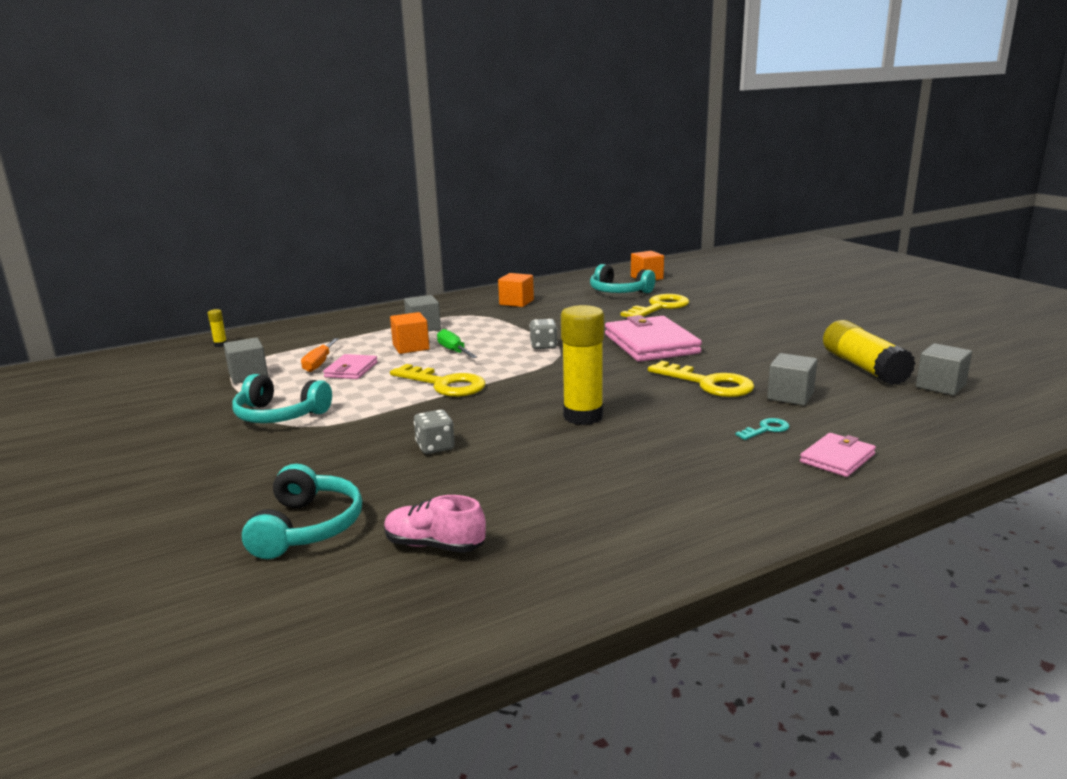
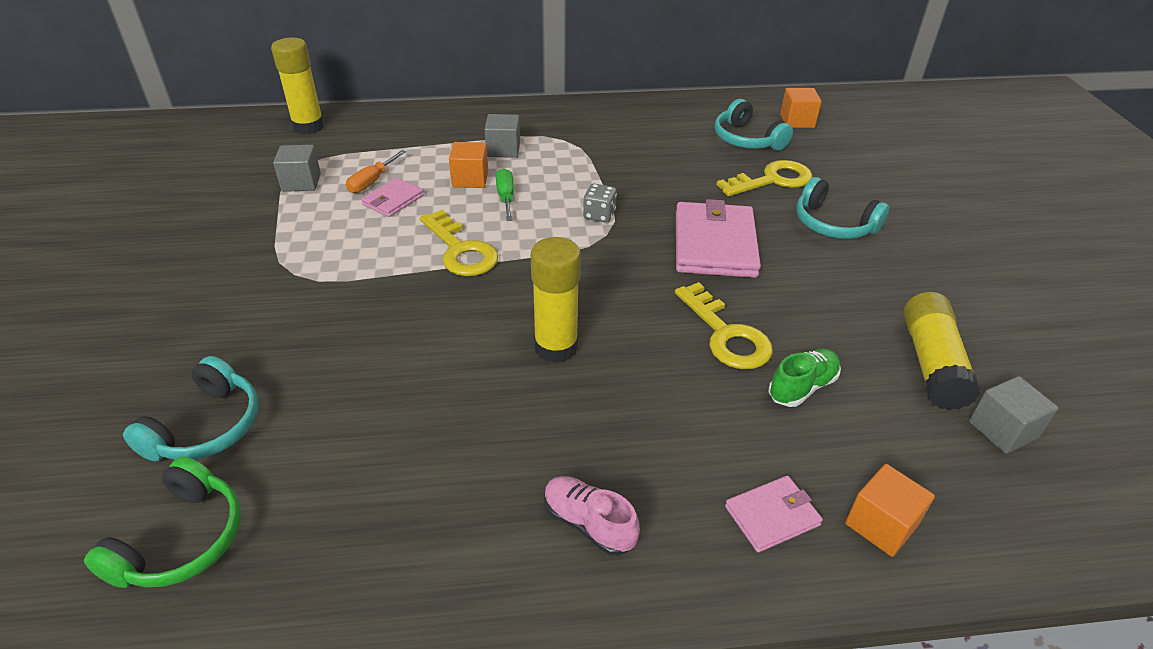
camera: 20 degrees right, 20 degrees up
yellow glue stick [208,309,227,347] -> yellow glue stick [271,38,325,134], size x2.39
turquoise headphones [232,374,332,423] -> turquoise headphones moved to [796,177,889,239]
pink shoe [384,495,486,553] -> pink shoe moved to [544,476,640,556]
grey dice [414,409,455,454] -> none
orange cube [498,273,534,307] -> orange cube moved to [845,464,935,557]
turquoise key [735,418,789,440] -> none
grey cube [767,353,817,406] -> green shoe [768,349,841,407]
none -> green headphones [84,457,241,588]

